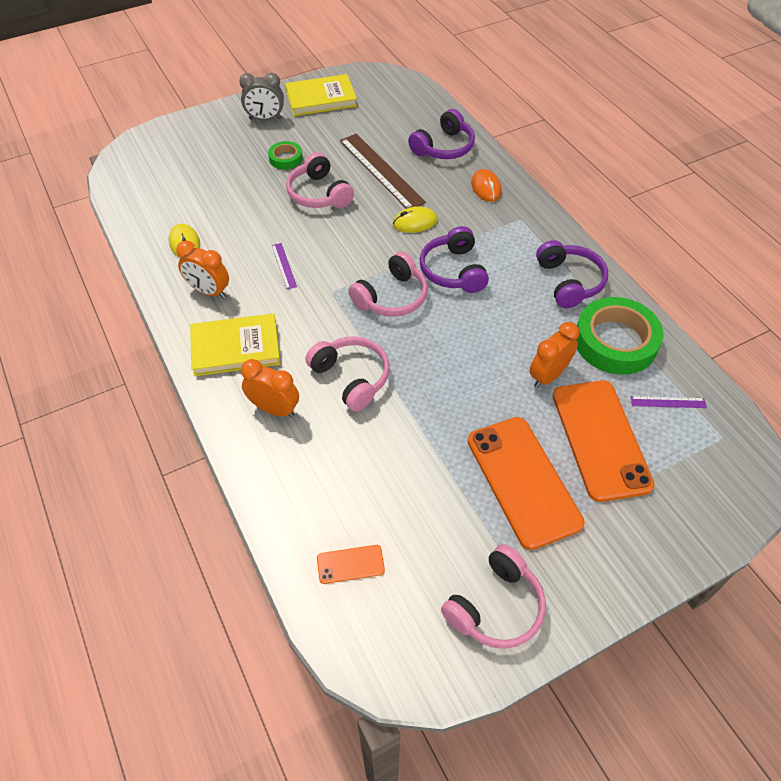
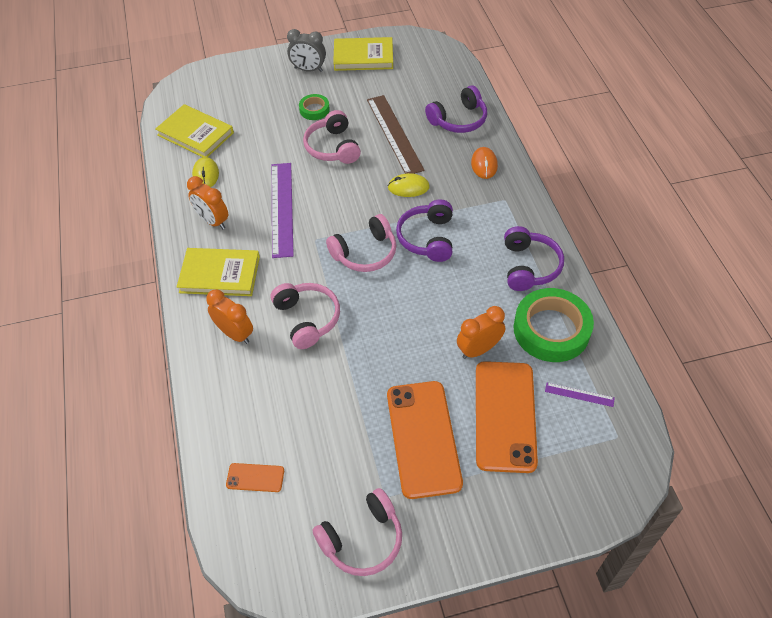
camera: 15 degrees right, 0 degrees up
purple ruler [272,243,297,289] -> purple ruler [272,163,294,258], size x2.21
none -> yellow book [155,104,234,157]

